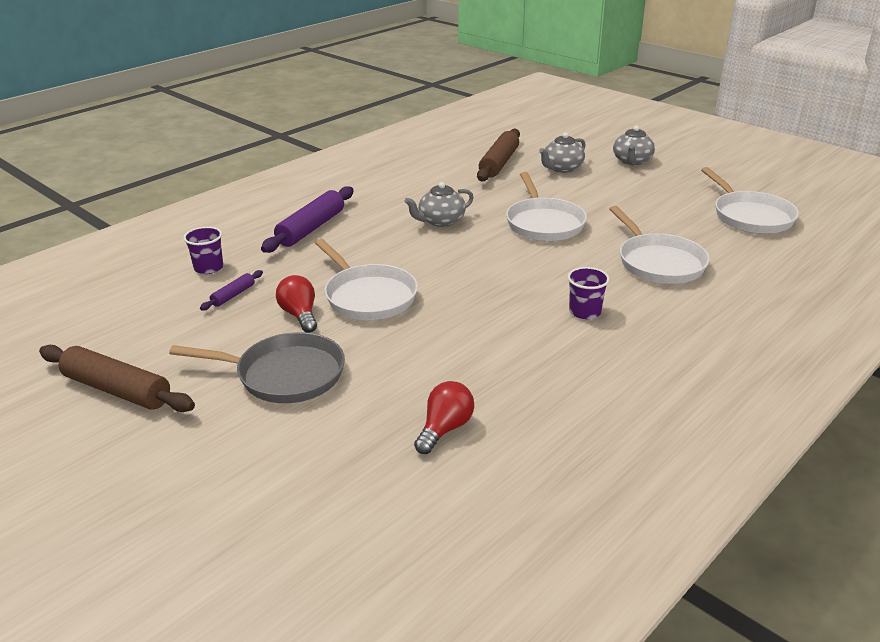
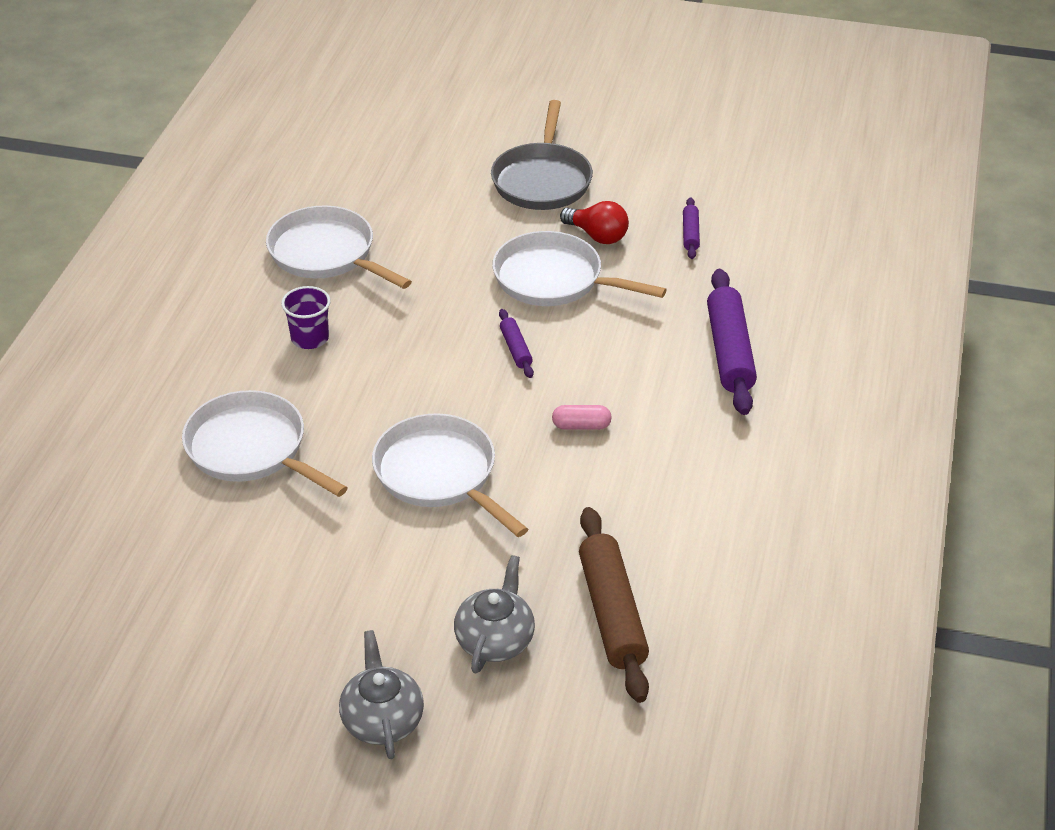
camera: 150 degrees right, 10 degrees up
brown rolling pin [39,345,195,412] -> none
grey pan [169,332,345,403] -> grey pan turned 60 degrees counterclockwise [491,100,593,210]
purple cup [183,227,223,274] -> none
grey teapot [404,182,474,227] -> pink capsule [552,405,612,430]
red light bulb [414,381,474,454] -> none
white pan [701,167,799,234] -> white pan moved to [266,205,412,289]
none -> purple rolling pin [499,309,534,378]

